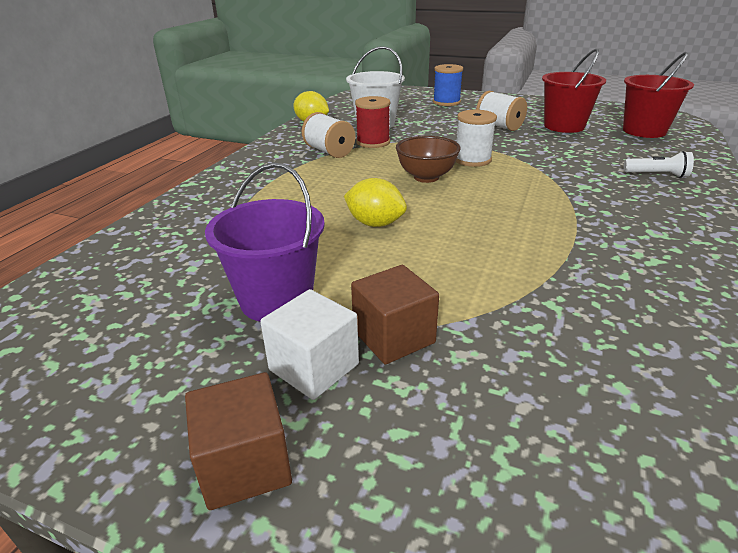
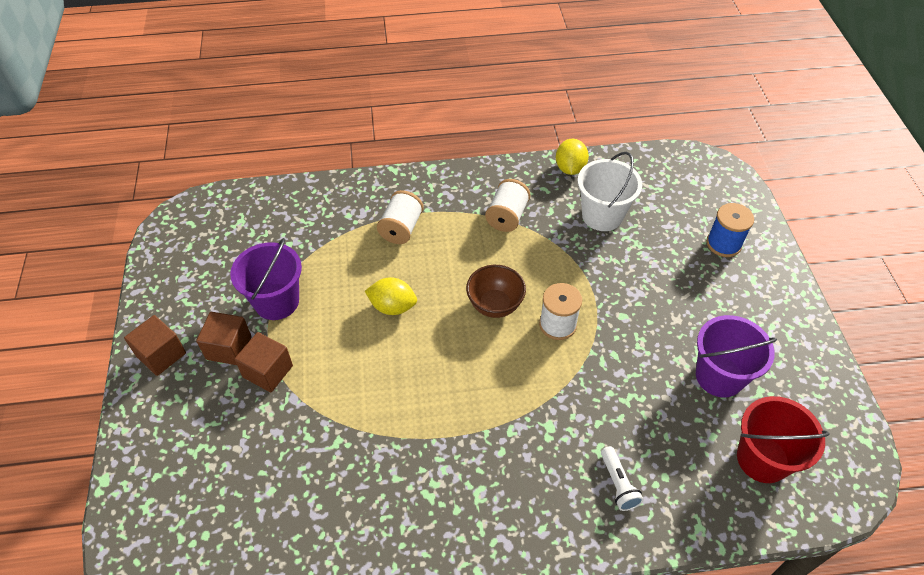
camera: 60 degrees right, 20 degrees up
white cube [260,289,359,400] -> brown cube [196,312,252,365]
yellow lemon [344,178,407,227] -> yellow lemon turned 75 degrees counterclockwise [365,277,417,315]
red spool [355,96,390,148] -> none
white spool [476,91,527,131] -> white spool moved to [377,190,424,244]
red bucket [542,49,606,133] -> purple bucket [696,315,777,398]

